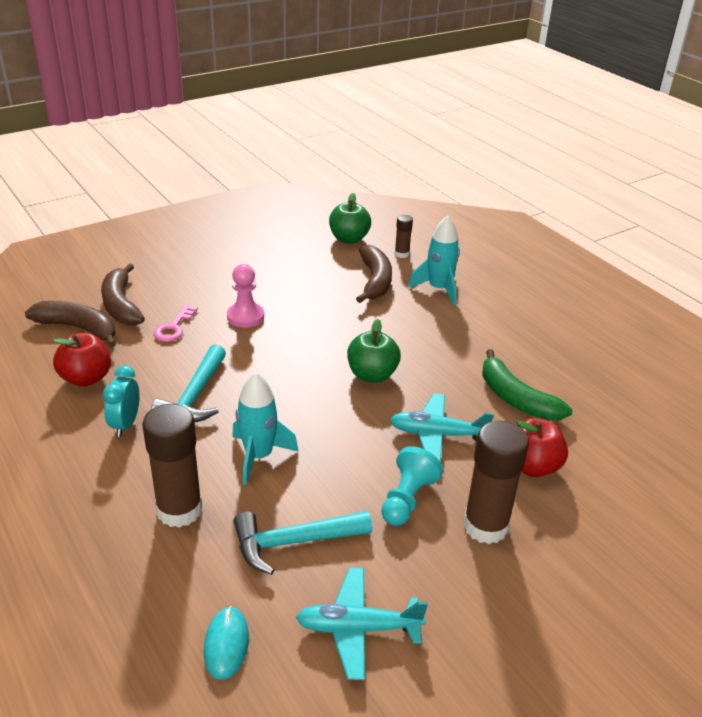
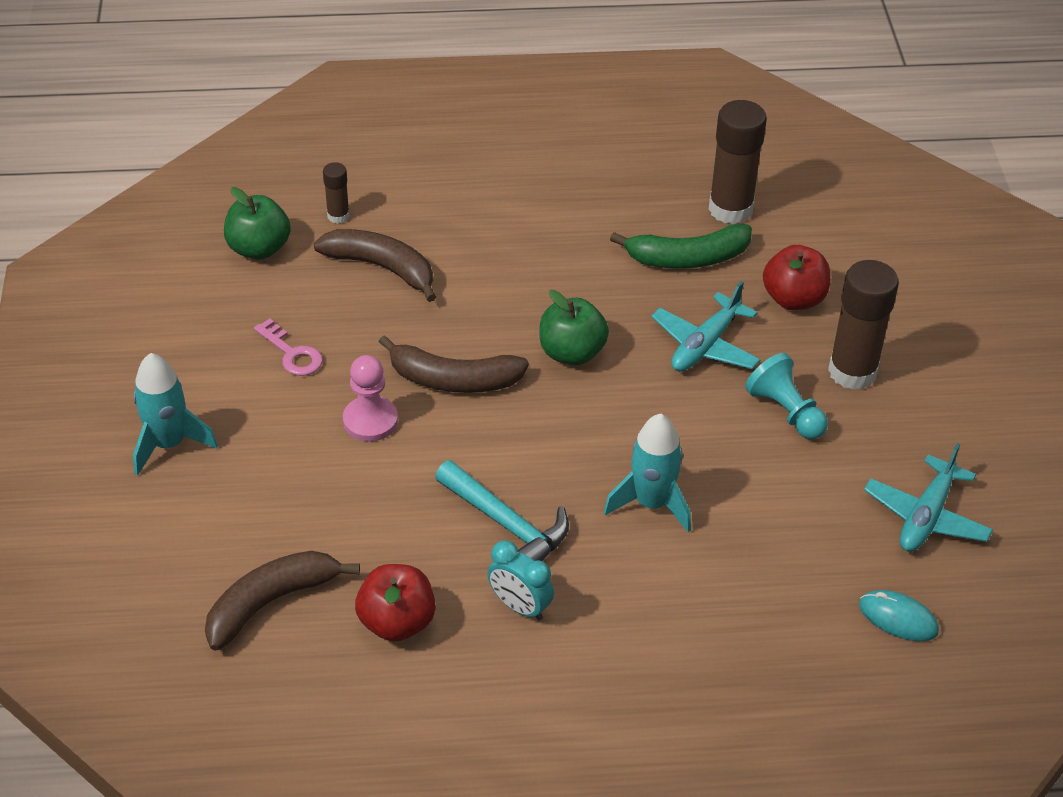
camera: 60 degrees left, 10 degrees up
brown banana [101,263,145,326] -> brown banana moved to [379,335,529,393]
brown glue stick [142,404,203,528] -> brown glue stick moved to [709,100,767,224]
pink key [153,304,198,342] -> pink key moved to [254,319,323,376]
turquoise hammer [234,511,372,575] -> none
turquoise rocket [408,216,460,306] -> turquoise rocket moved to [133,353,218,476]

